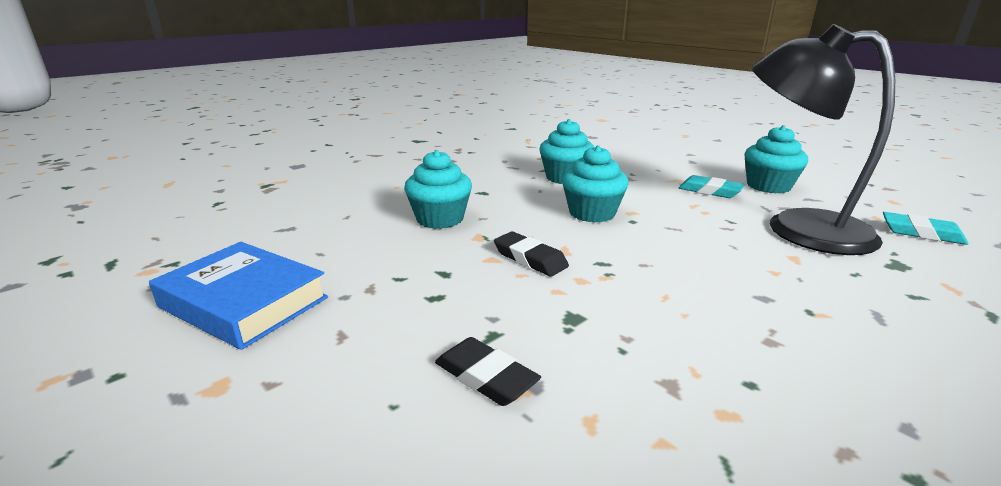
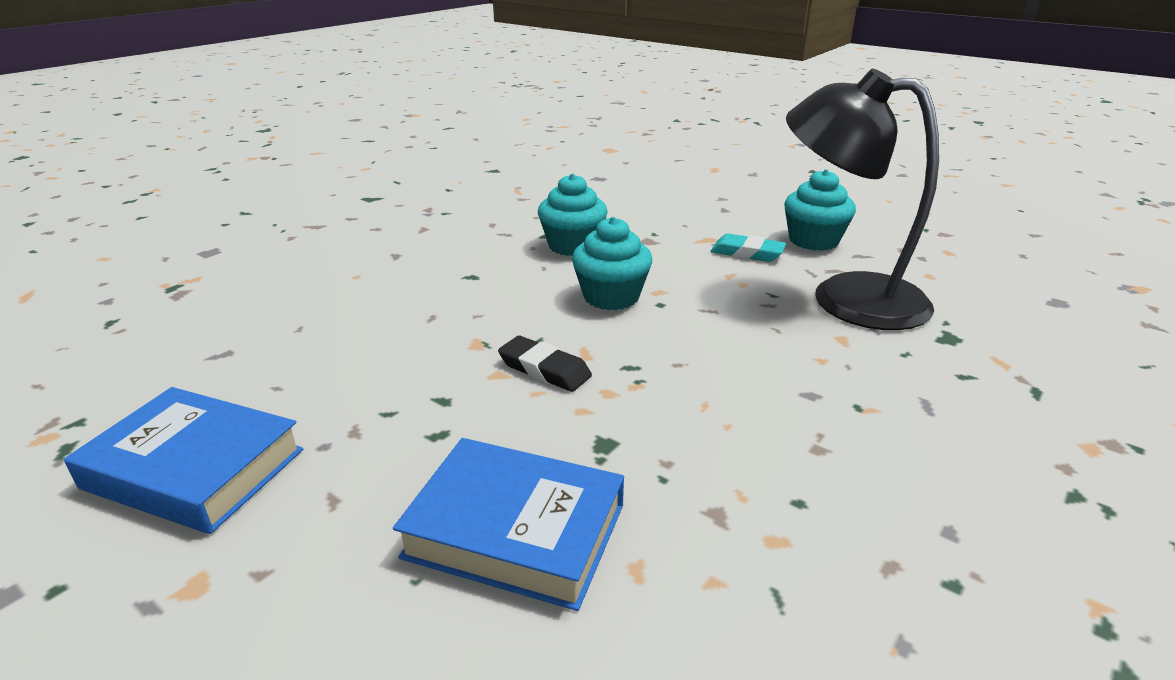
camera: 10 degrees left, 5 degrees up
turquoise cupcake [404,150,472,229] -> none
black eraser [435,337,541,406] -> blue book [393,438,624,611]
turquoise eraser [883,212,969,245] -> none

